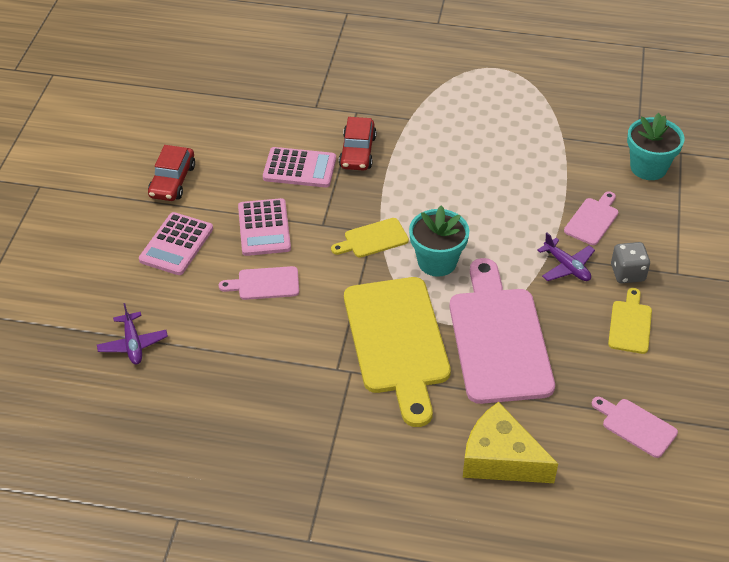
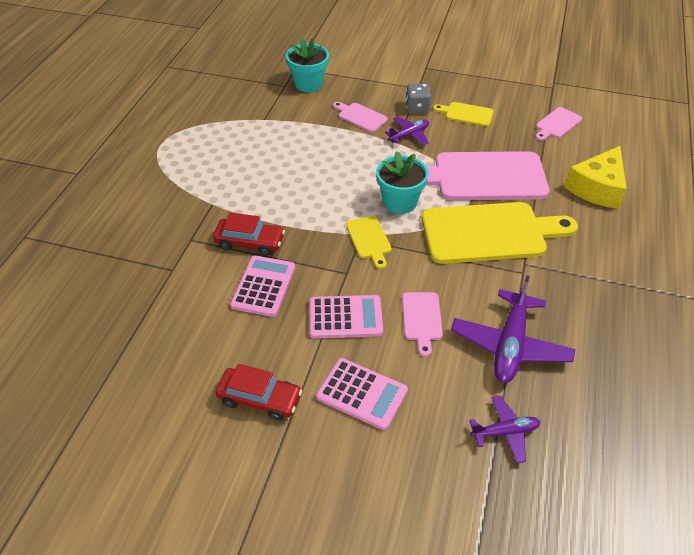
camera: 85 degrees left, 0 degrees up
none -> purple plane [451,275,575,383]

